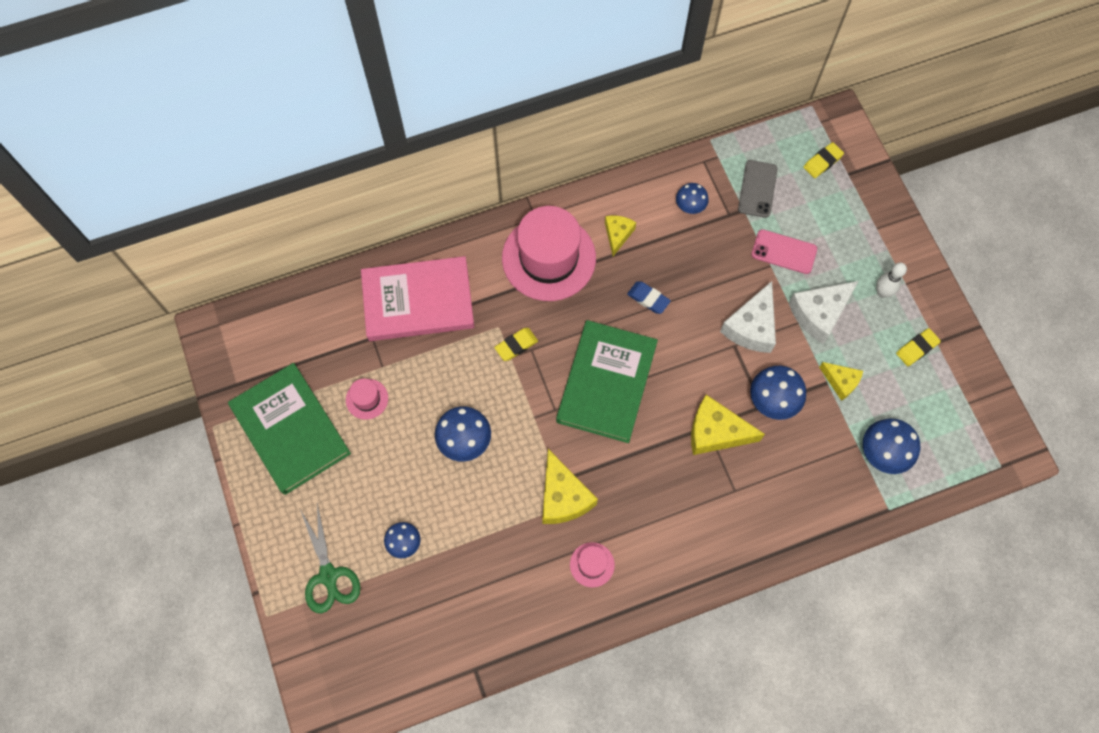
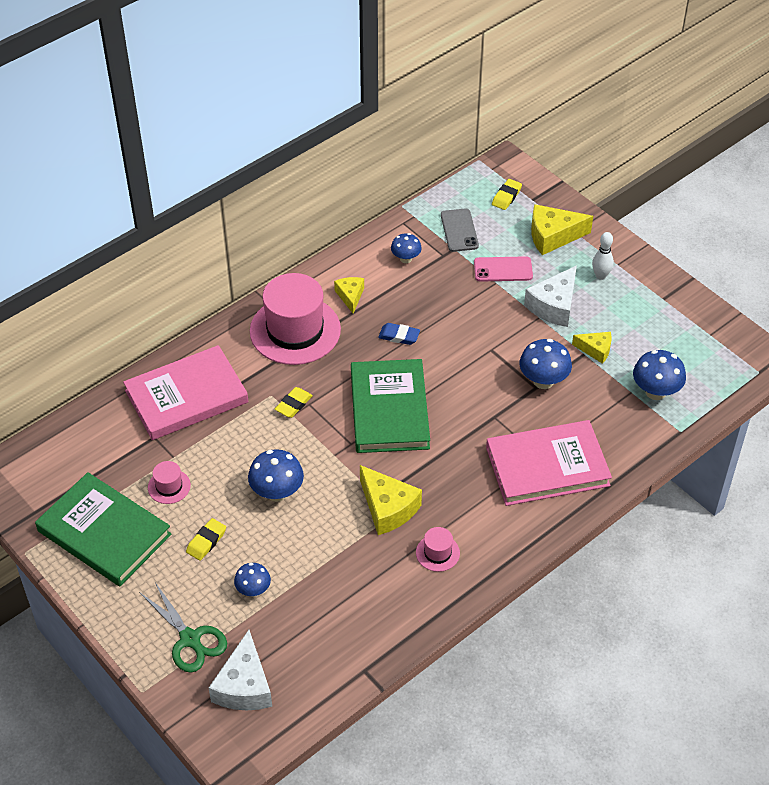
camera: 20 degrees left, 20 degrees down
yellow cheese [691,395,765,455] -> yellow cheese moved to [531,204,593,255]
white cheese [720,281,776,353] -> white cheese moved to [209,630,272,710]
yellow eraser [896,328,941,366] -> yellow eraser moved to [186,518,226,561]
none -> pink book [486,420,612,506]

